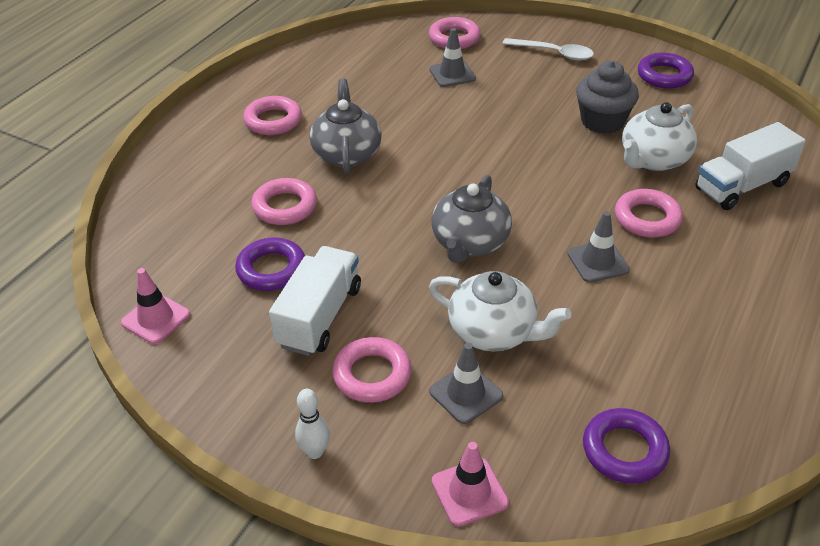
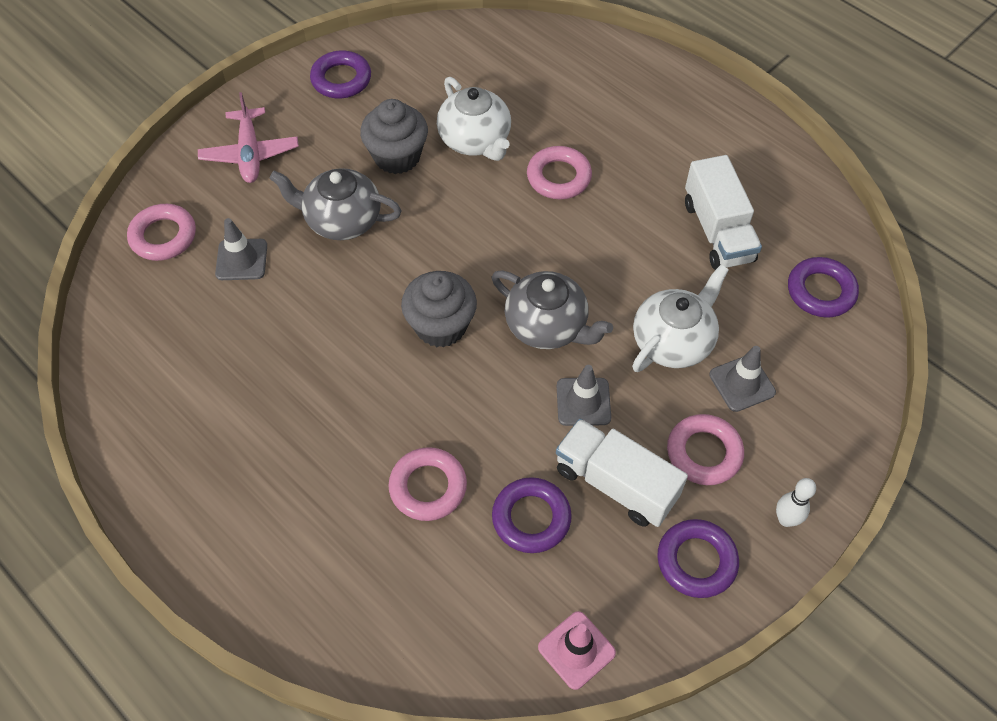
camera: 75 degrees left, 15 degrees up
pink ring [243,96,302,135] -> none
grey teapot [310,79,382,173] -> grey teapot moved to [269,168,402,240]
pink traffic cone [432,442,509,527] -> none
white spoon [502,38,594,61] -> pink plane [198,92,299,183]
grey traffic cone [567,211,630,283] -> grey traffic cone moved to [557,365,611,426]
white truck [695,122,806,210] -> white truck moved to [685,155,762,270]
none -> grey cupcake [401,271,477,348]
none -> purple ring [657,519,739,598]

